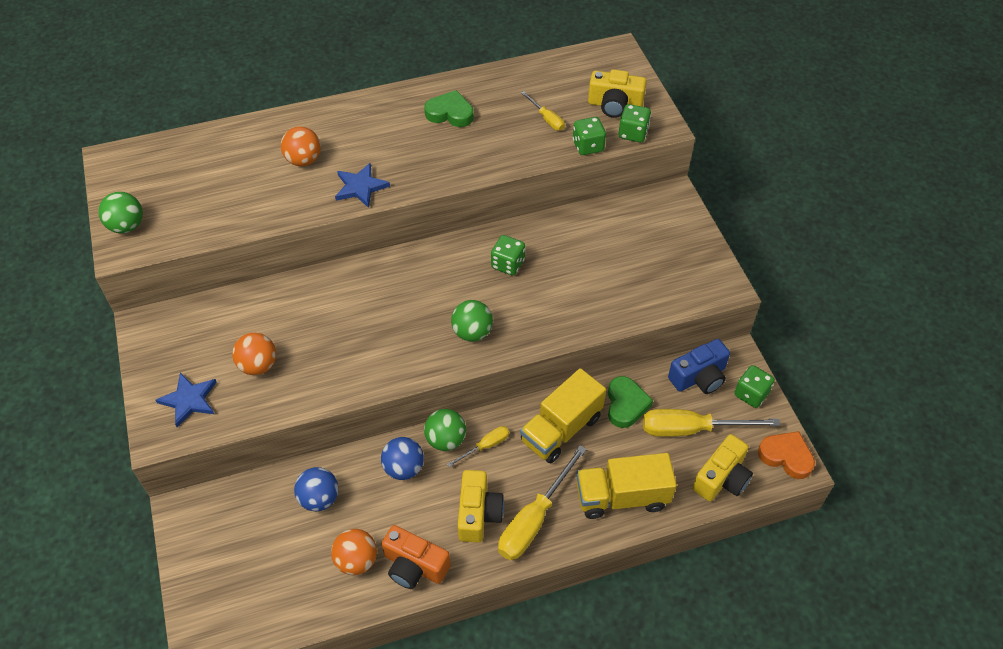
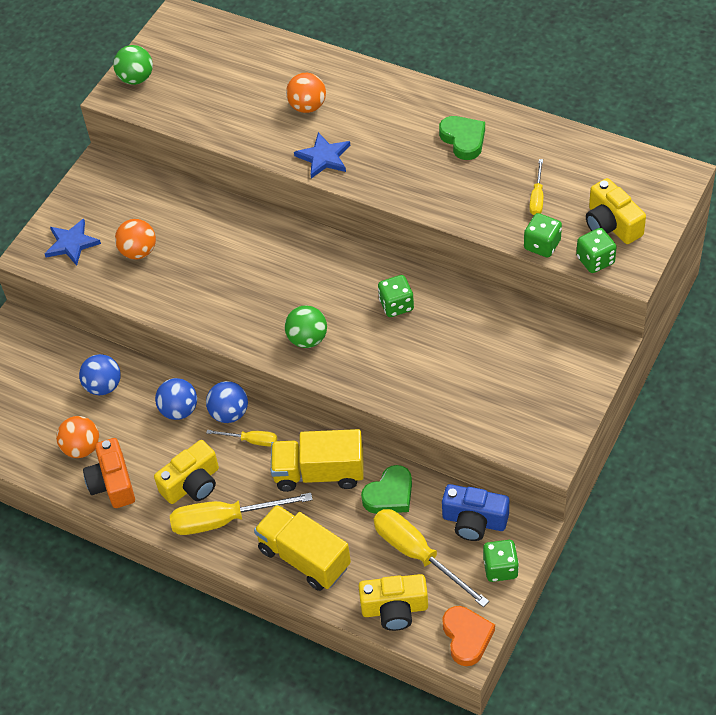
camera: 50 degrees right, 0 degrees up
green ball [424,409,466,451] -> blue ball [206,381,248,423]

